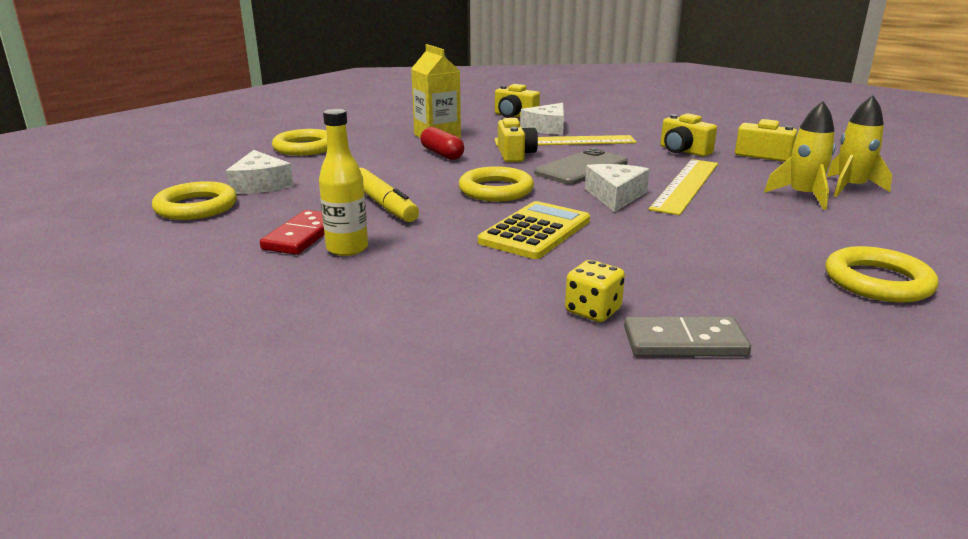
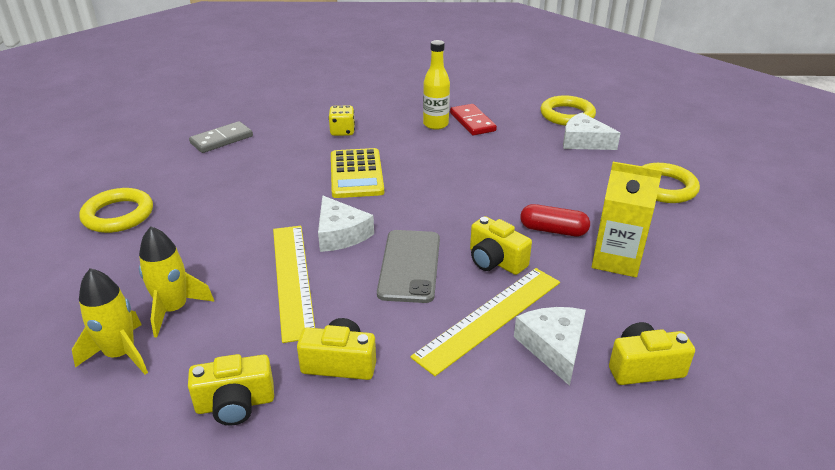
camera: 140 degrees right, 10 degrees up
yellow marker [359,168,419,222] -> none
yellow ring [459,166,534,202] -> none
yellow dice [565,260,625,322] -> yellow dice moved to [328,105,355,136]

